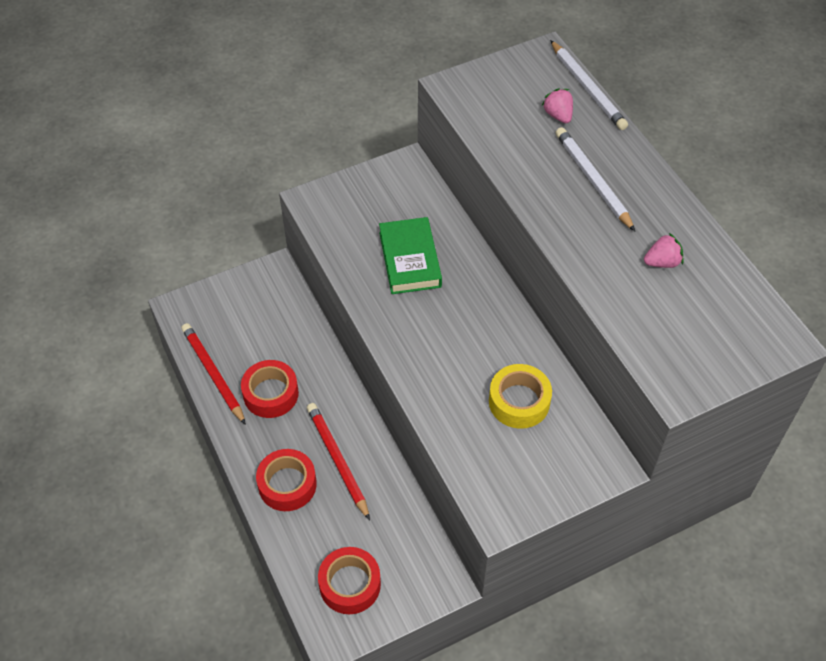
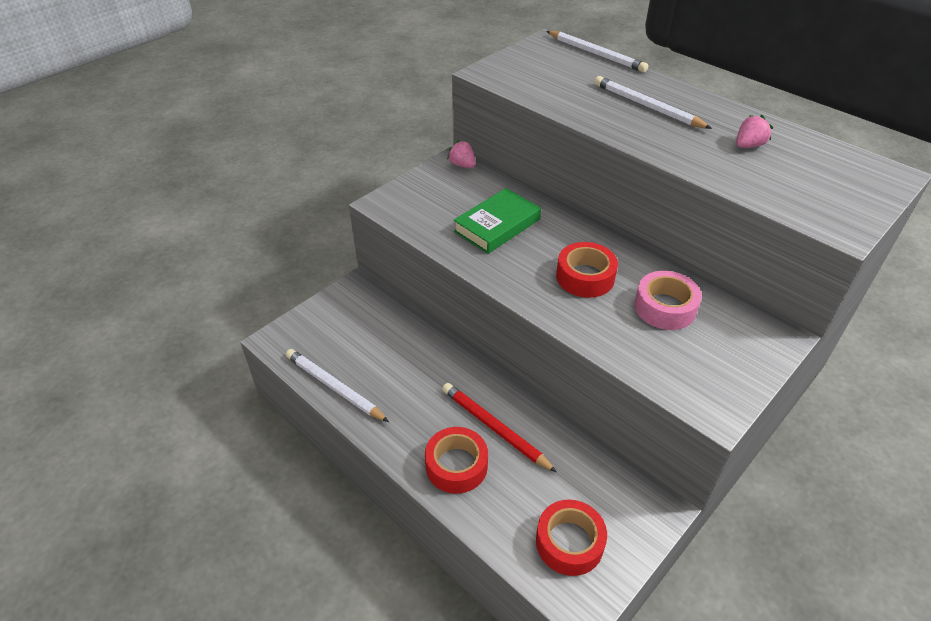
camera: 20 degrees left, 10 degrees down
red pencil [181,323,246,425] -> white pencil [286,349,389,422]
red tape [241,360,299,418] -> red tape moved to [556,242,618,298]
green book [379,217,442,294] -> green book turned 75 degrees clockwise [454,188,541,254]
yellow tape [489,364,552,429] -> pink tape [634,271,702,330]
pink strawberry [542,88,573,123] -> pink strawberry moved to [447,140,476,168]

